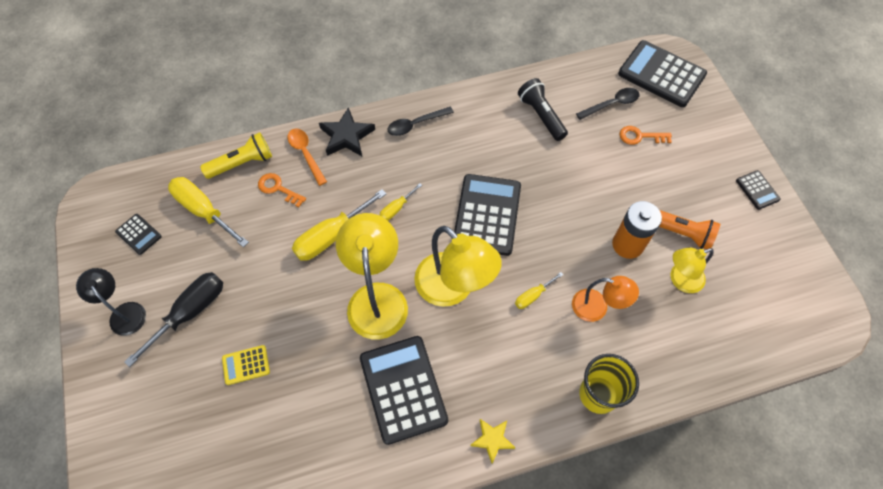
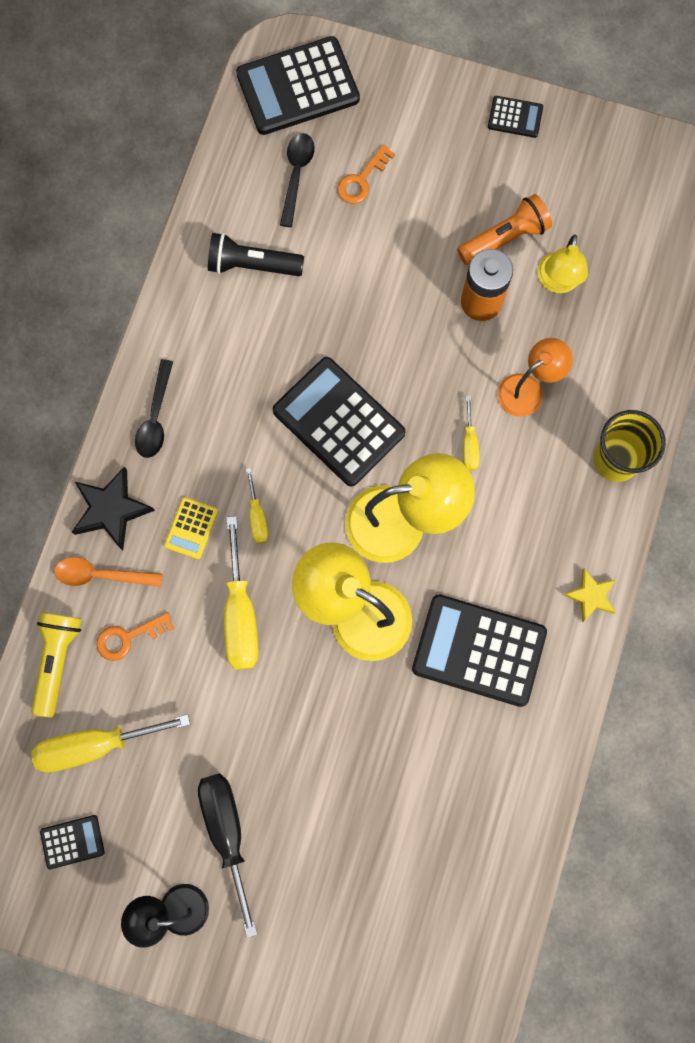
camera: 55 degrees left, 15 degrees up
yellow calculator [222,345,270,385] -> yellow calculator moved to [164,497,218,559]

